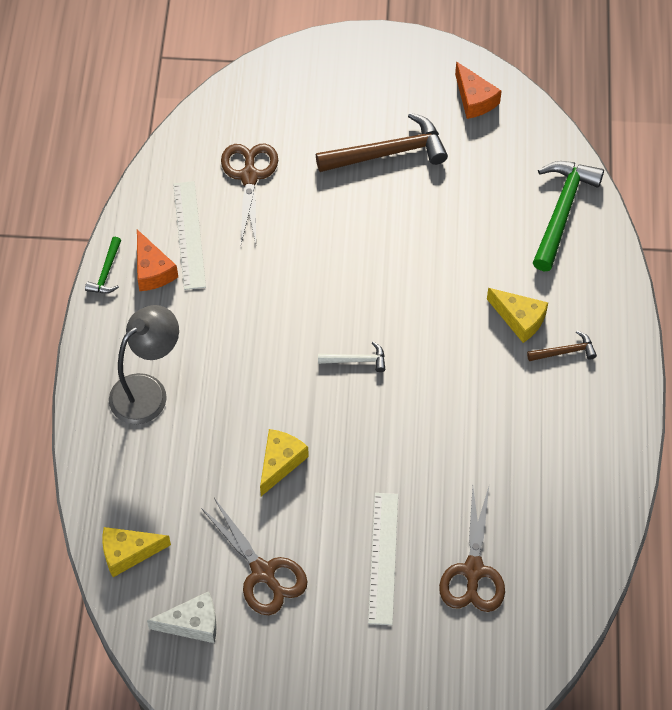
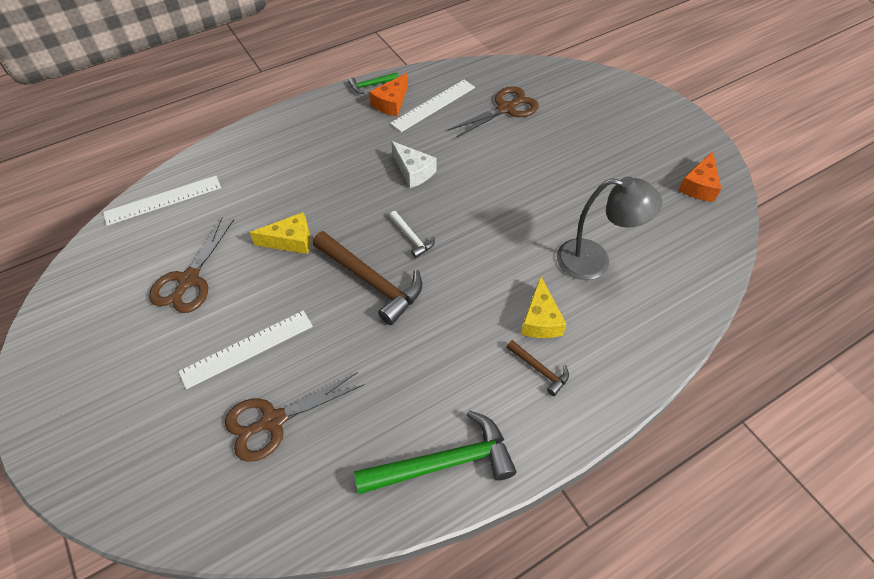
camera: 55 degrees right, 5 degrees down
yellow cheese [102,527,171,577] -> white ruler [103,176,221,226]
grey lamp [109,305,179,424] -> grey lamp moved to [557,176,663,280]
white cheese [147,591,217,643] -> white cheese moved to [391,141,436,188]
brown hammer [316,113,448,172] -> brown hammer moved to [312,231,422,325]
green hammer [533,161,604,271] -> green hammer moved to [354,410,517,494]

